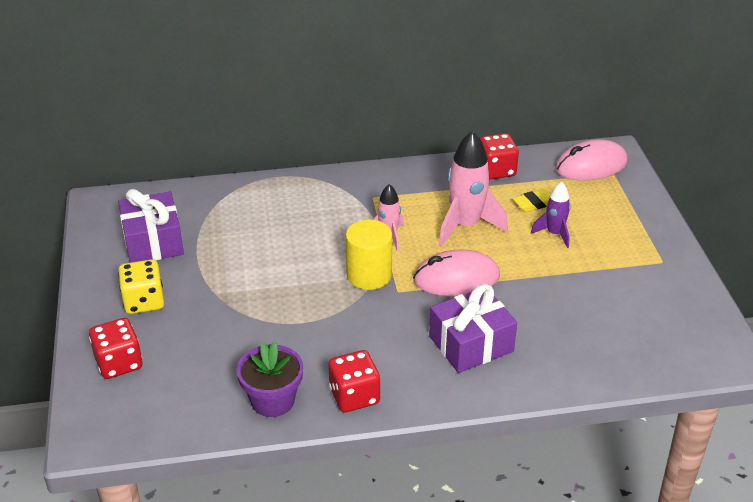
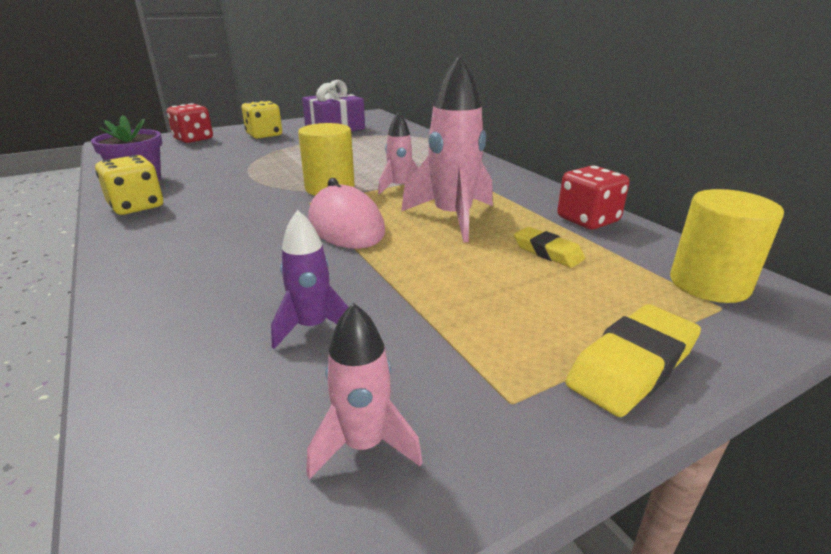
camera: 70 degrees right, 10 degrees down
red dice [328,350,380,413] -> yellow dice [95,155,163,215]
purple gift [429,284,517,373] -> none
purple rocket [531,182,571,248] -> purple rocket moved to [271,210,349,349]
pink mouse [555,139,628,181] -> yellow cylinder [670,189,784,303]
none -> pink rocket [307,303,423,479]
none -> yellow eraser [565,304,701,417]

